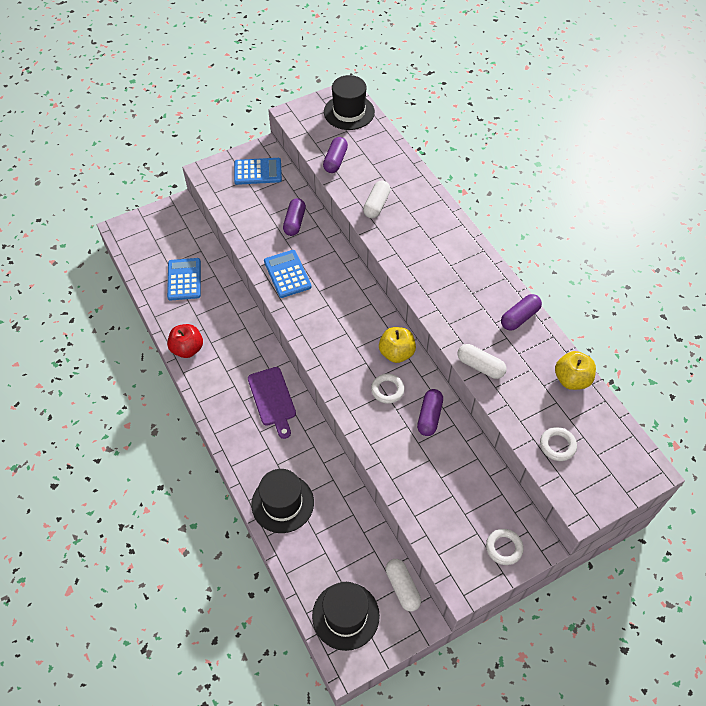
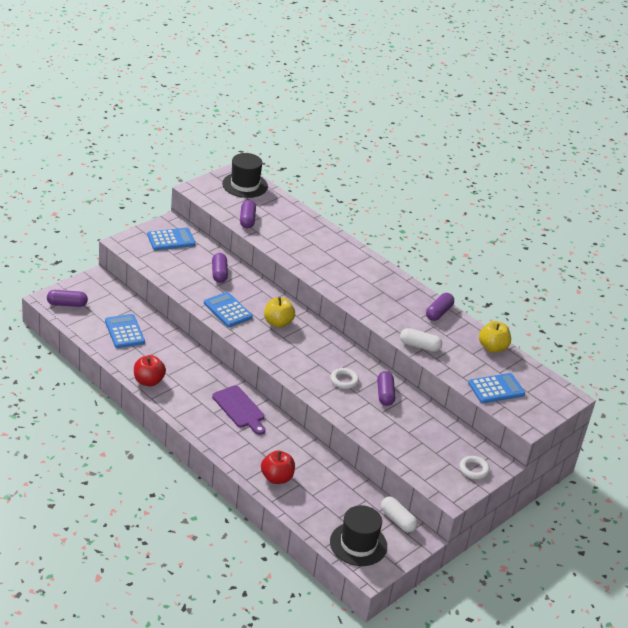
camera: 20 degrees left, 20 degrees down
black hat [251,469,314,533] -> red apple [261,450,295,484]
white capsule [363,181,391,218] -> none
yellow apple [379,327,416,363] -> yellow apple moved to [264,297,295,328]
white ring [540,427,577,461] -> blue calculator [468,373,525,403]
none -> purple capsule [47,290,88,307]

